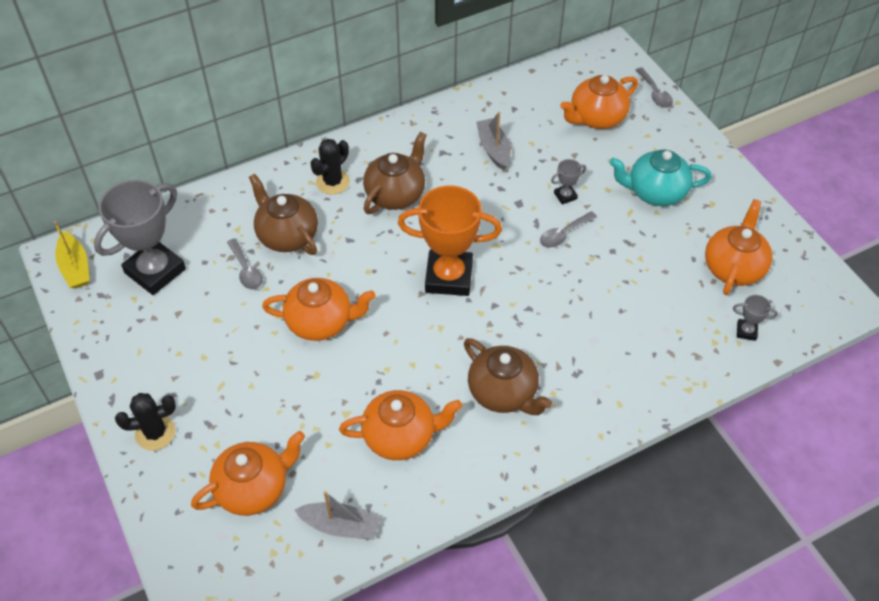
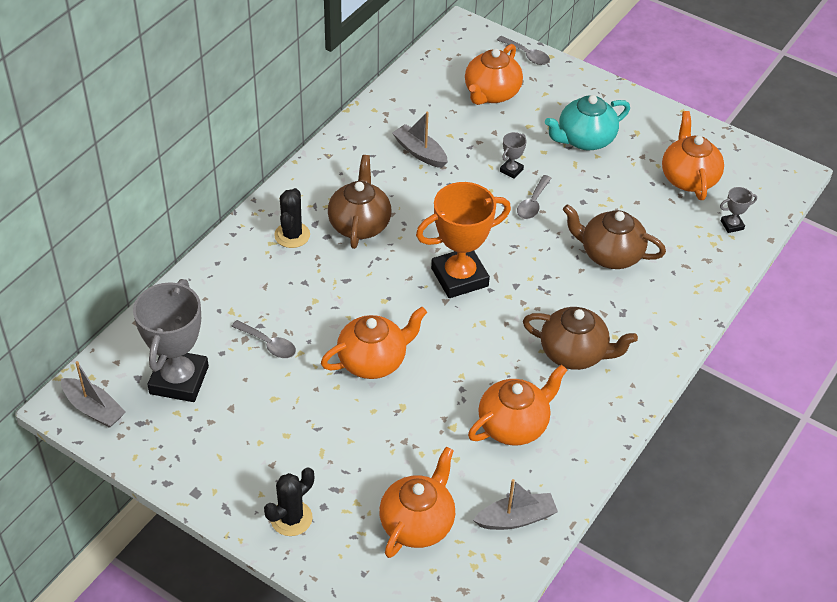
camera: 30 degrees left, 5 degrees down
yellow boat [54,221,90,289] -> grey boat [61,361,126,428]
brown teapot [249,174,318,255] -> brown teapot moved to [563,204,666,269]

